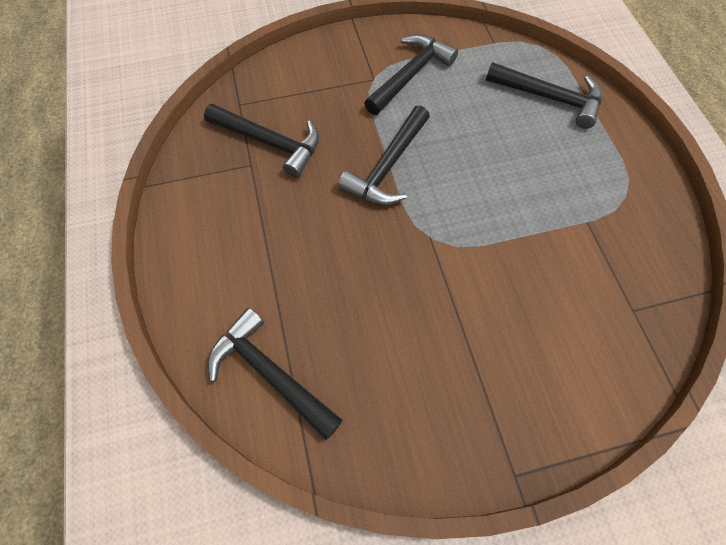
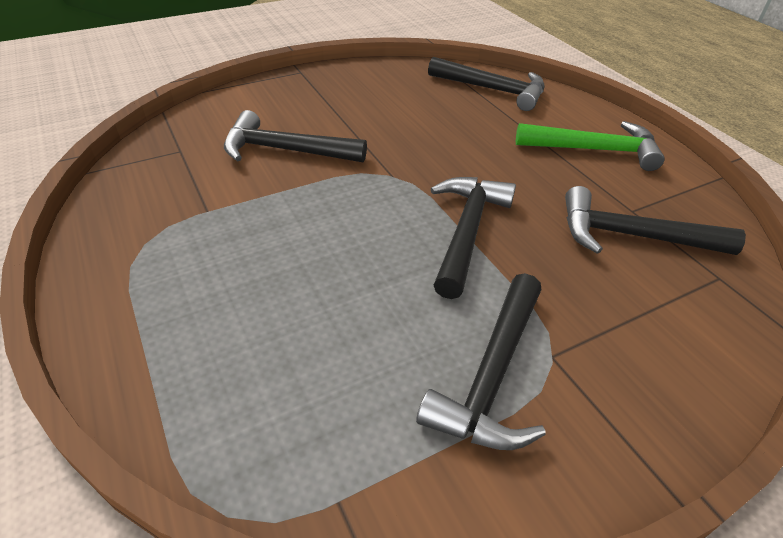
camera: 165 degrees right, 20 degrees down
black hammer [486,62,602,129] -> black hammer moved to [224,110,367,163]
none -> green hammer [516,121,665,171]

